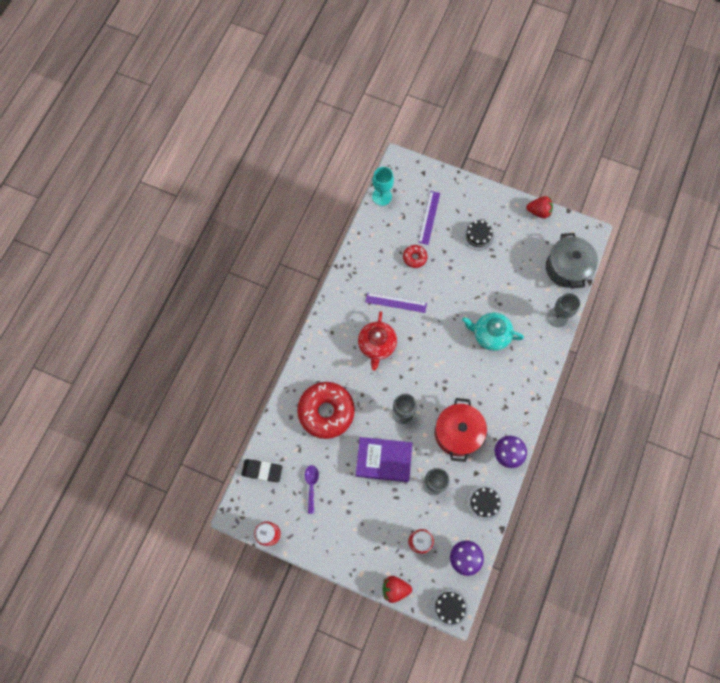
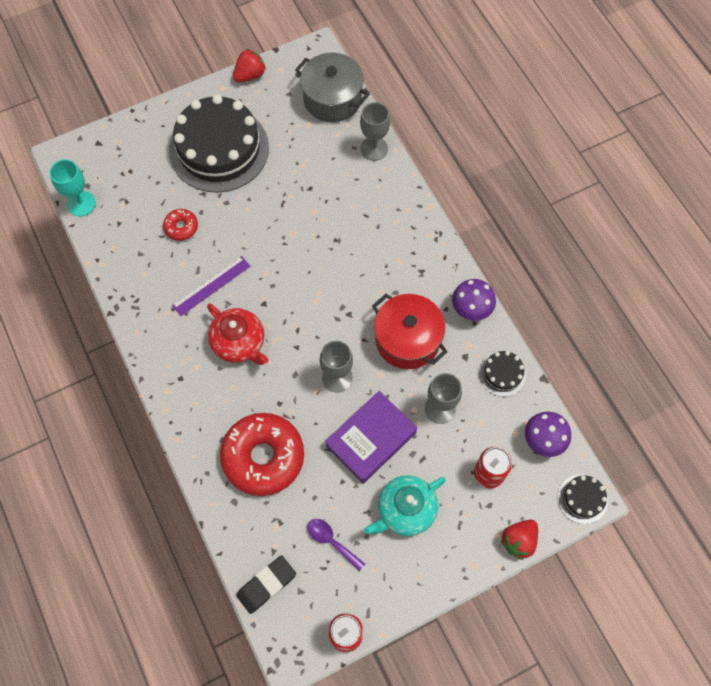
camera: 50 degrees left, 5 degrees down
purple ruler [418,191,440,245] -> none
turquoise teapot [462,312,524,351] -> turquoise teapot moved to [364,475,446,536]
black cake [463,220,494,250] -> black cake [169,95,269,193], size x2.31

